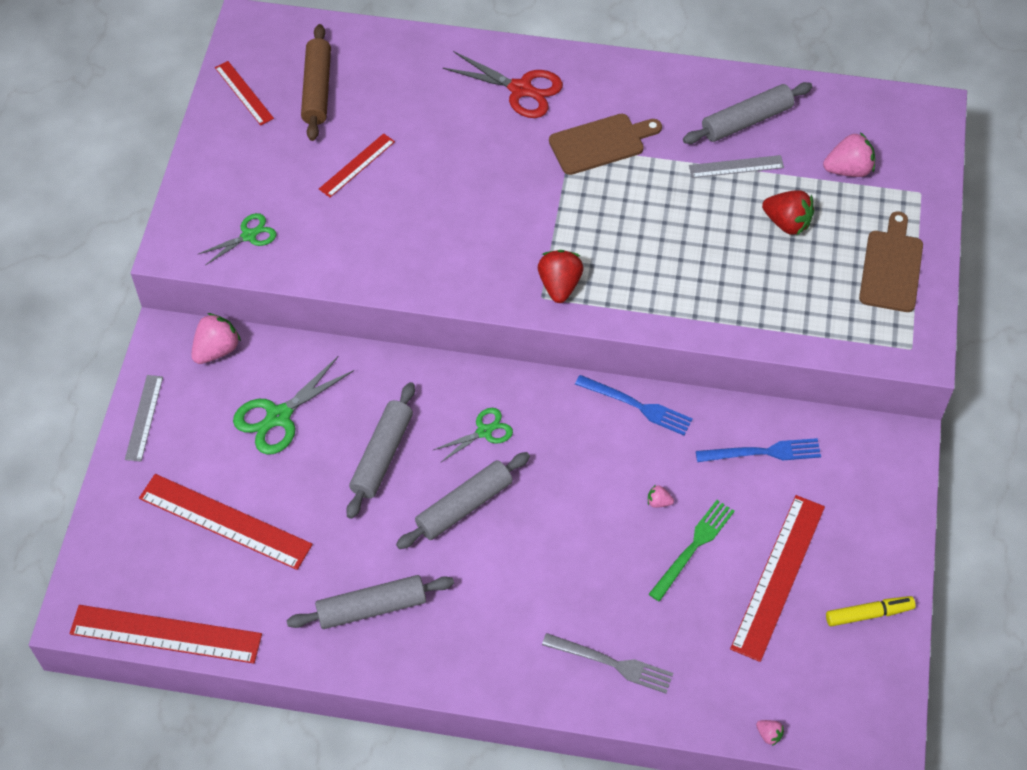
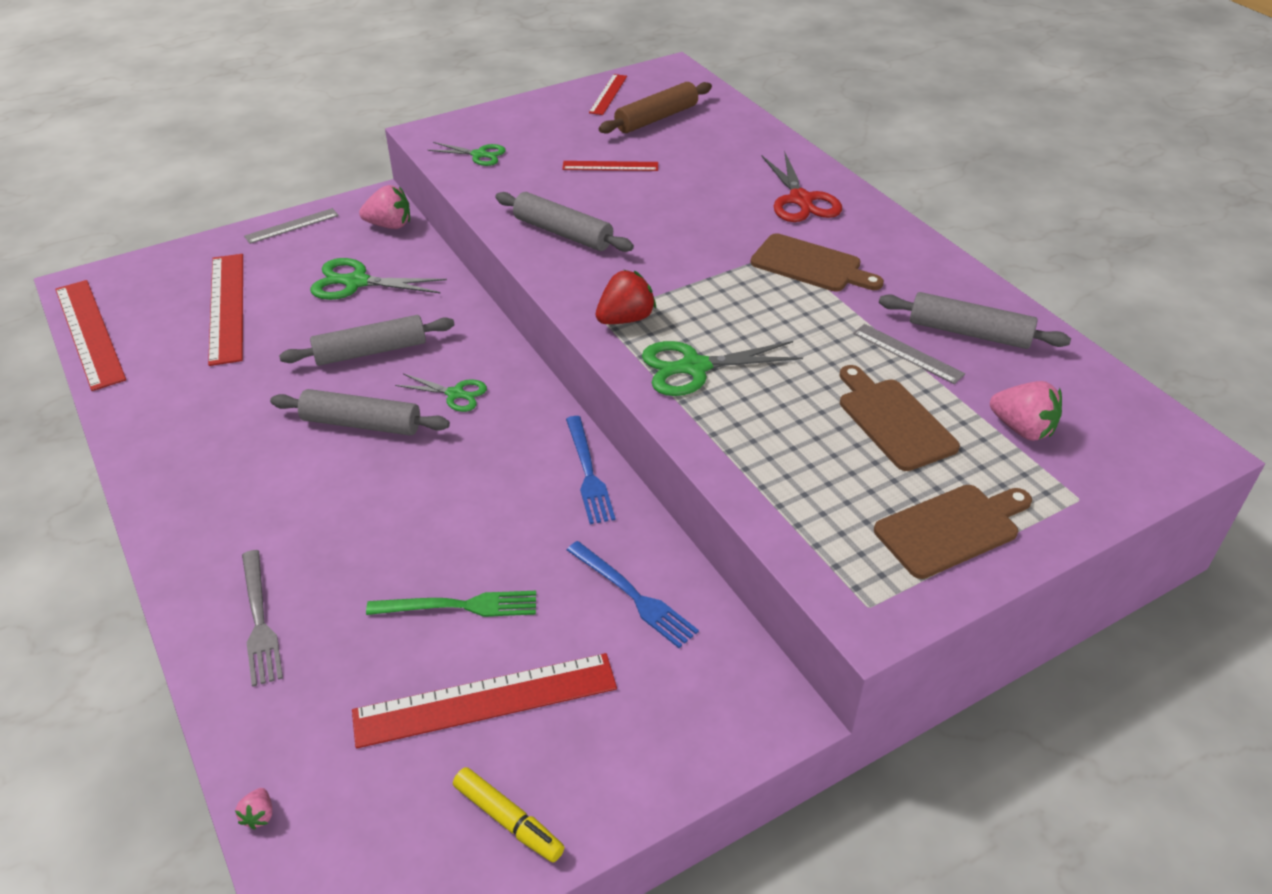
camera: 50 degrees right, 15 degrees down
grey rolling pin [286,575,454,629] -> grey rolling pin moved to [495,192,634,252]
pink strawberry [648,485,674,508] -> none
red strawberry [762,190,814,236] -> brown cutting board [840,365,960,471]
none -> green scissors [642,341,803,396]

